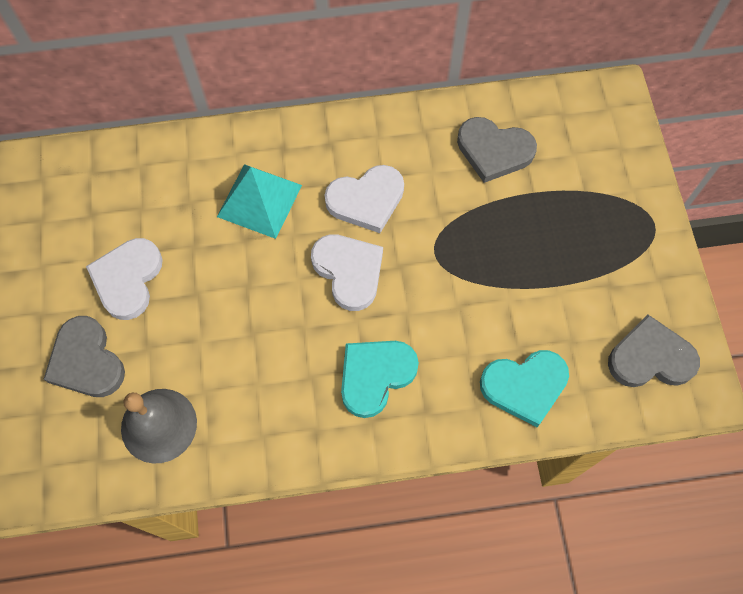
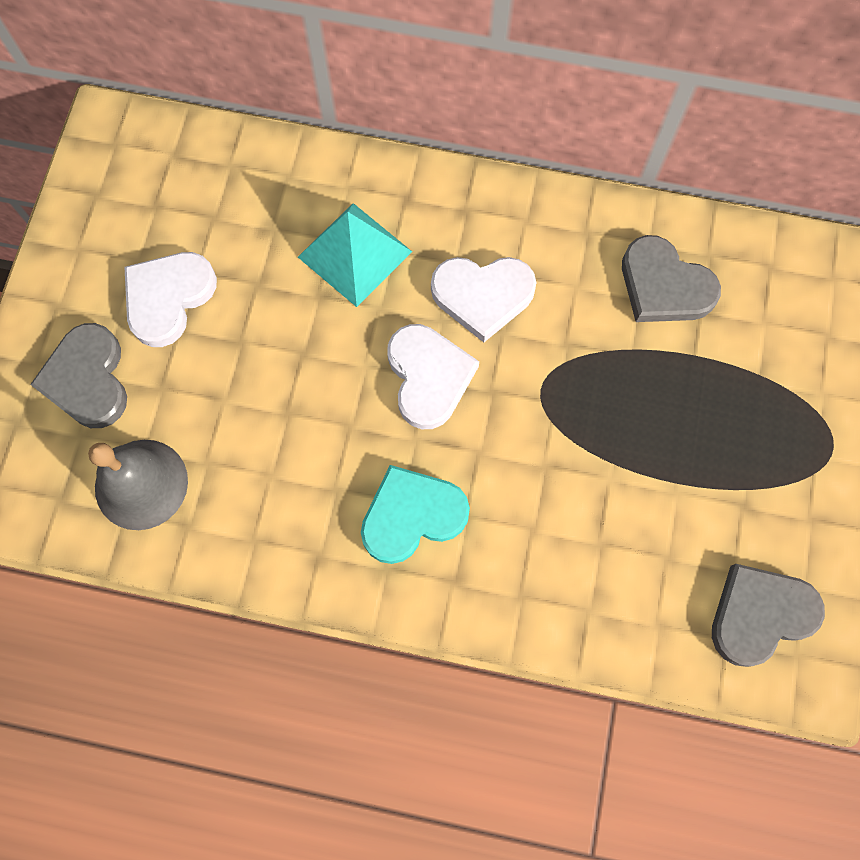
camera: 20 degrees right, 5 degrees up
turquoise heart [480,350,569,427] -> none
grey heart [608,314,700,387] -> grey heart turned 45 degrees counterclockwise [712,564,825,667]

